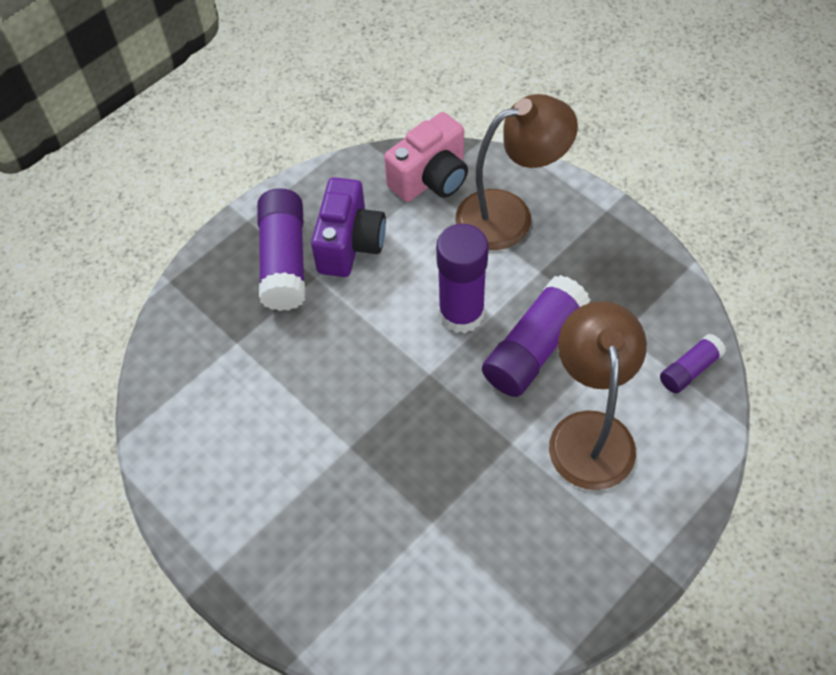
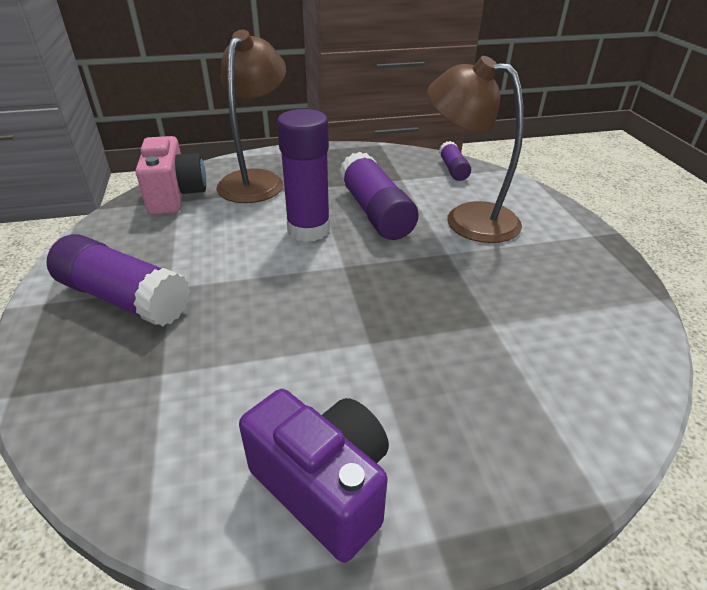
camera: 60 degrees left, 20 degrees down
purple camera [311,177,386,277] -> purple camera moved to [239,389,389,563]

